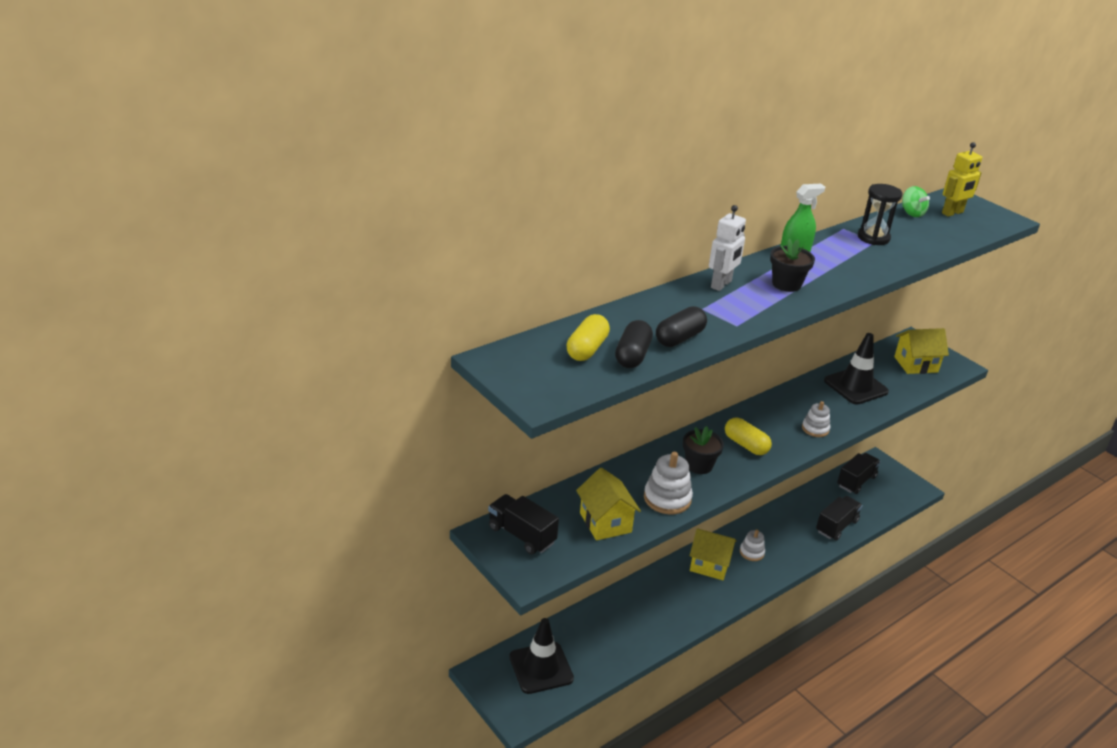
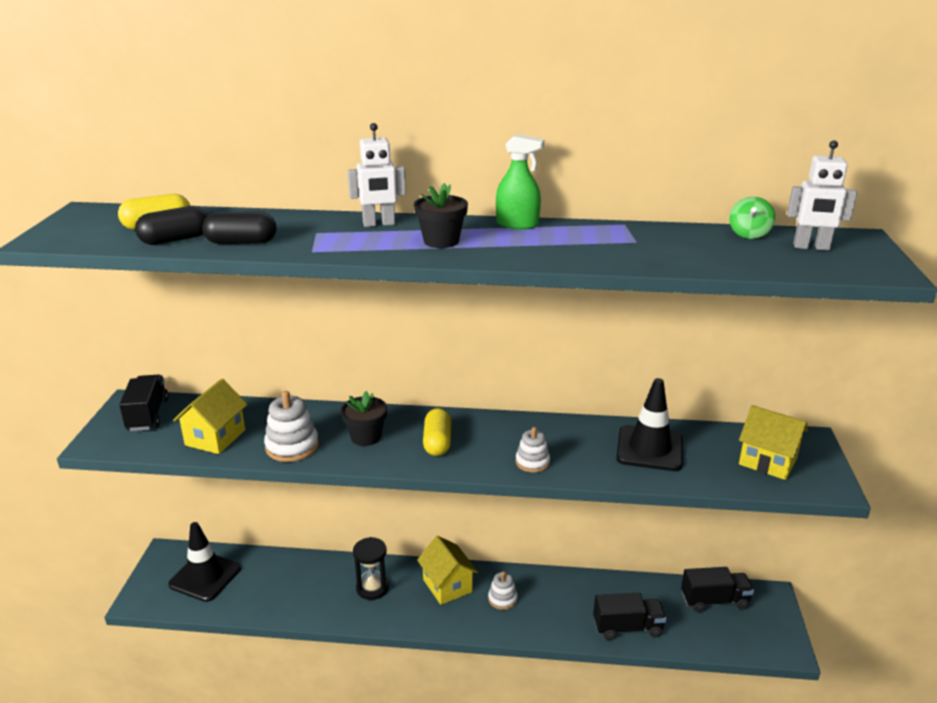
camera: 45 degrees right, 5 degrees down
black hourglass [858,184,903,245] -> black hourglass moved to [353,537,389,600]
yellow robot [942,142,982,217] -> white robot [787,140,857,251]

